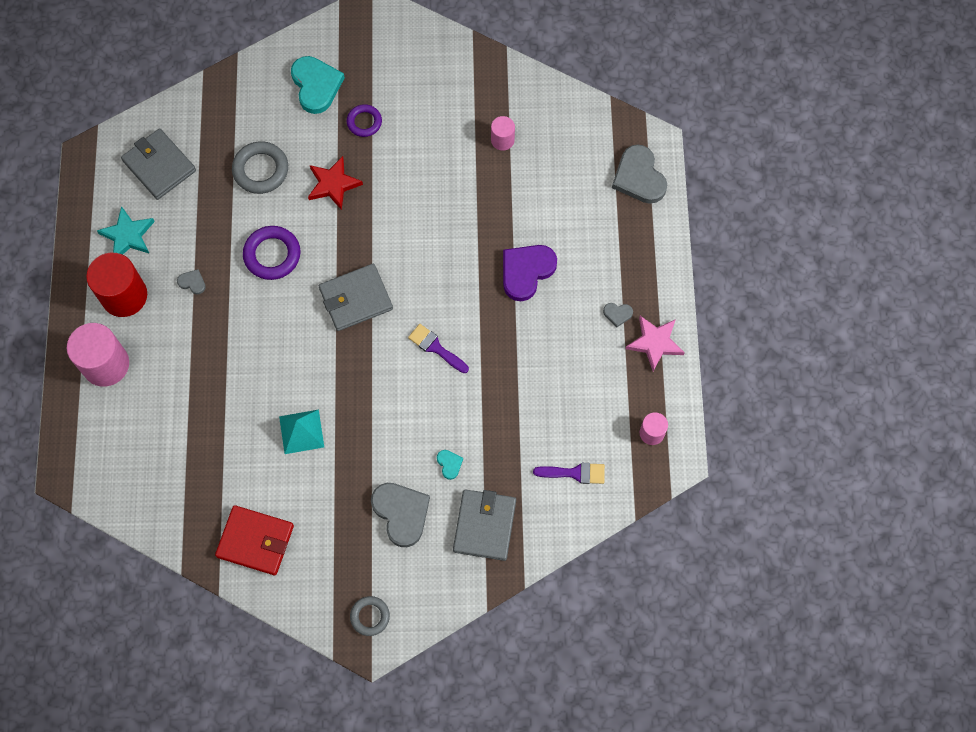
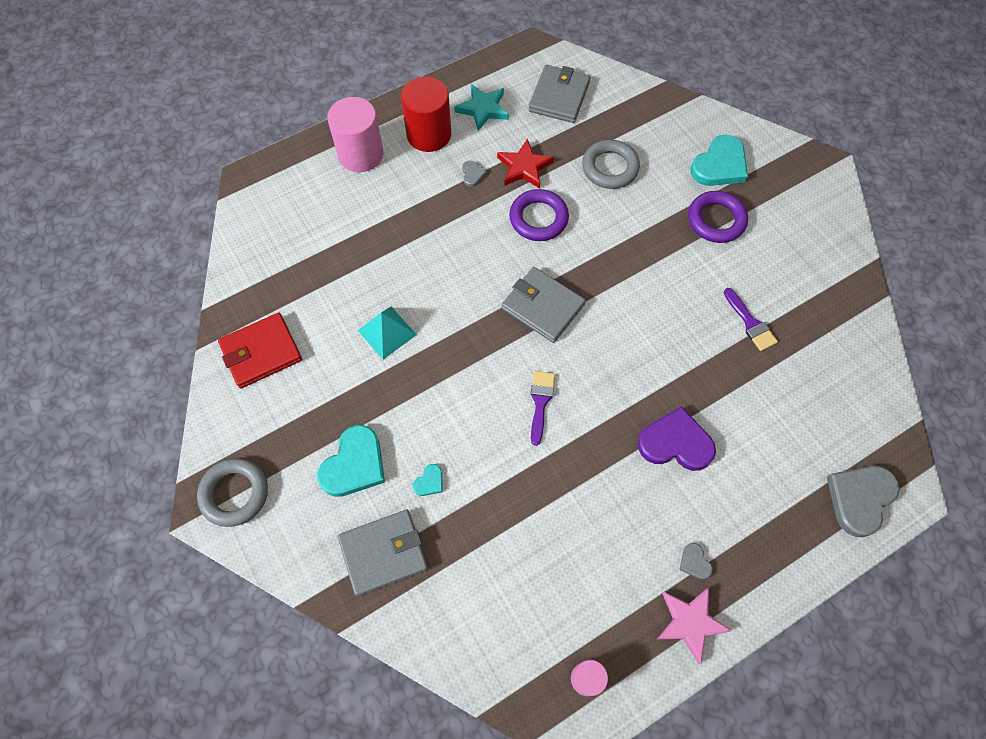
camera: 60 degrees right, 5 degrees down
red wallet [215,505,294,575] -> red wallet turned 75 degrees clockwise [218,313,302,389]
red star [308,156,363,210] -> red star moved to [497,139,554,189]
purple ring [347,104,382,137] -> purple ring [688,191,748,243], size x1.58
grey ring [350,596,390,636] -> grey ring [197,458,268,527], size x1.58
grey heart [371,483,430,547] -> turquoise heart [317,425,385,497]
pink cylinder [491,116,515,151] -> none
purple brush [533,463,605,484] -> purple brush moved to [724,288,778,351]

